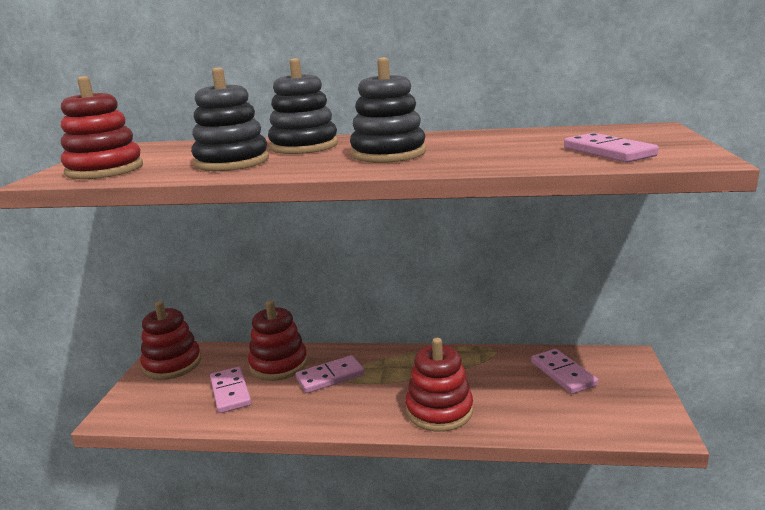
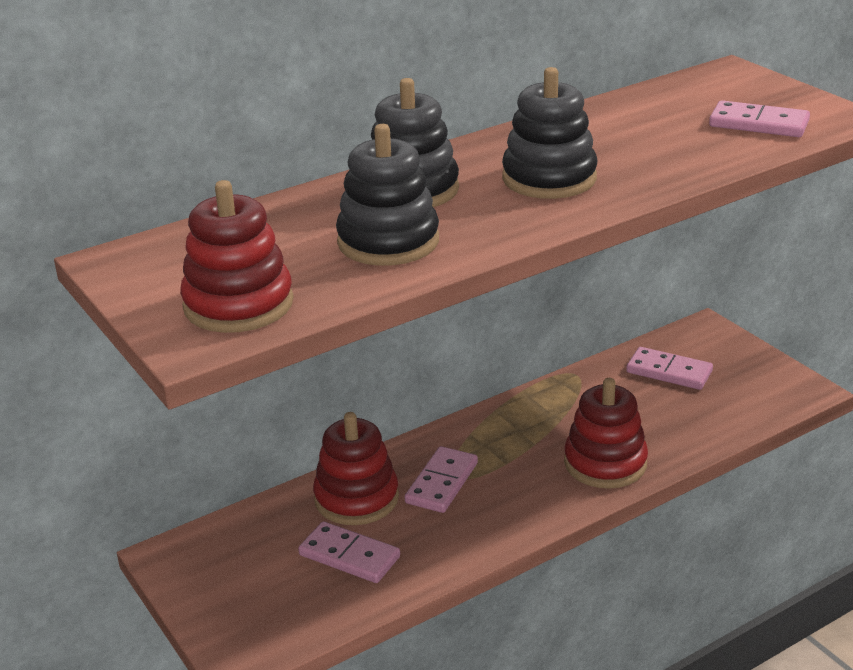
camera: 40 degrees left, 10 degrees up
red stacking toy [140,301,201,380] -> none

